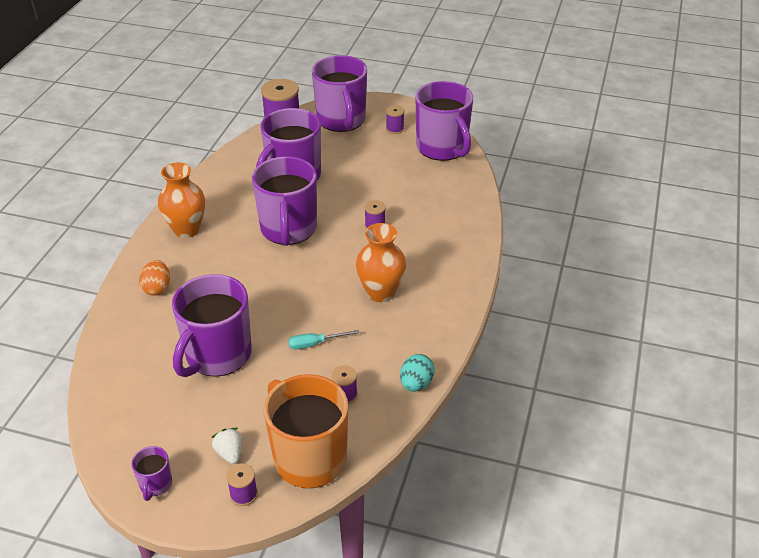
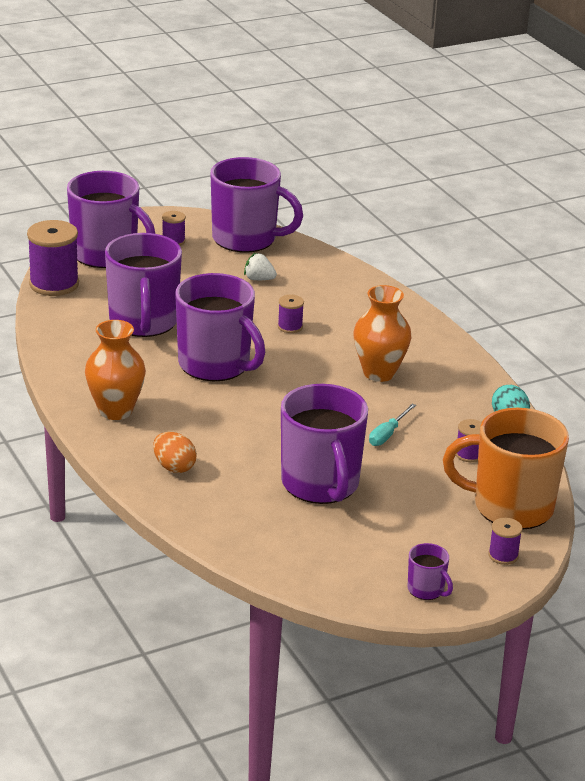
camera: 45 degrees left, 10 degrees down
white strawberry [211,428,242,464] -> white strawberry moved to [244,253,277,280]

